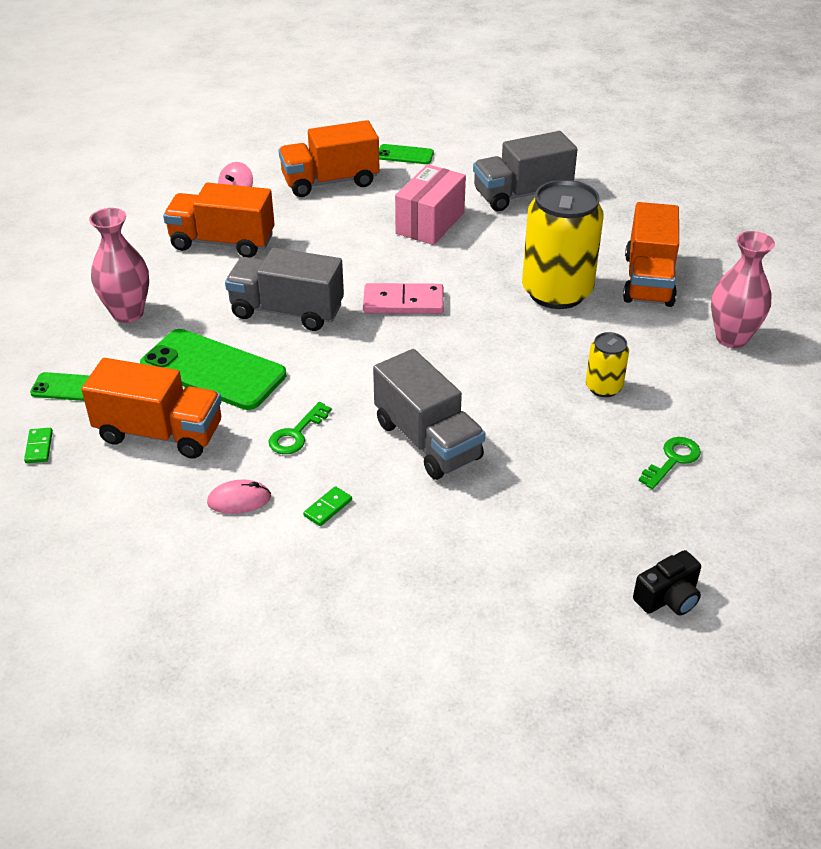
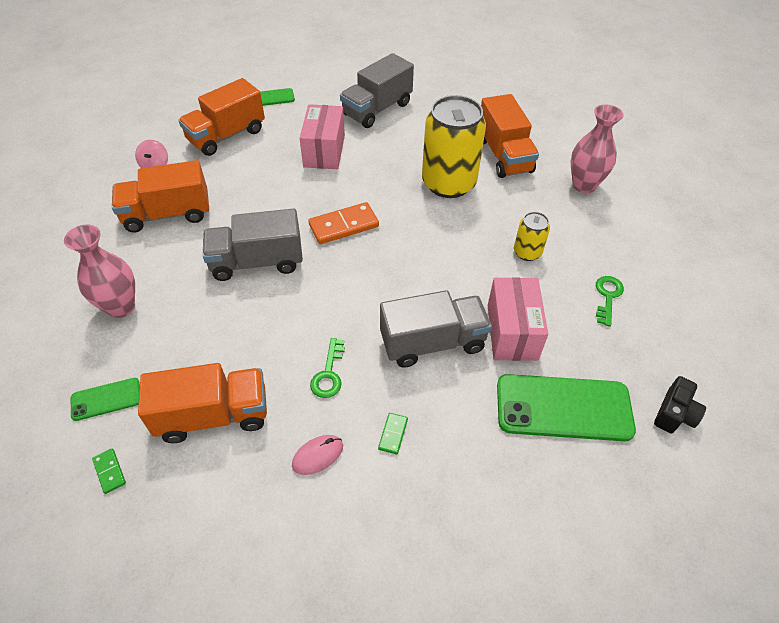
camera: 25 degrees left, 10 degrees up
green phone [140,329,286,410] -> green phone moved to [497,374,636,441]
pink domino [363,283,444,314] -> orange domino [308,202,379,244]
grey truck [373,349,485,480] -> grey truck turned 45 degrees counterclockwise [380,290,492,368]
none -> pink box [488,277,548,361]

